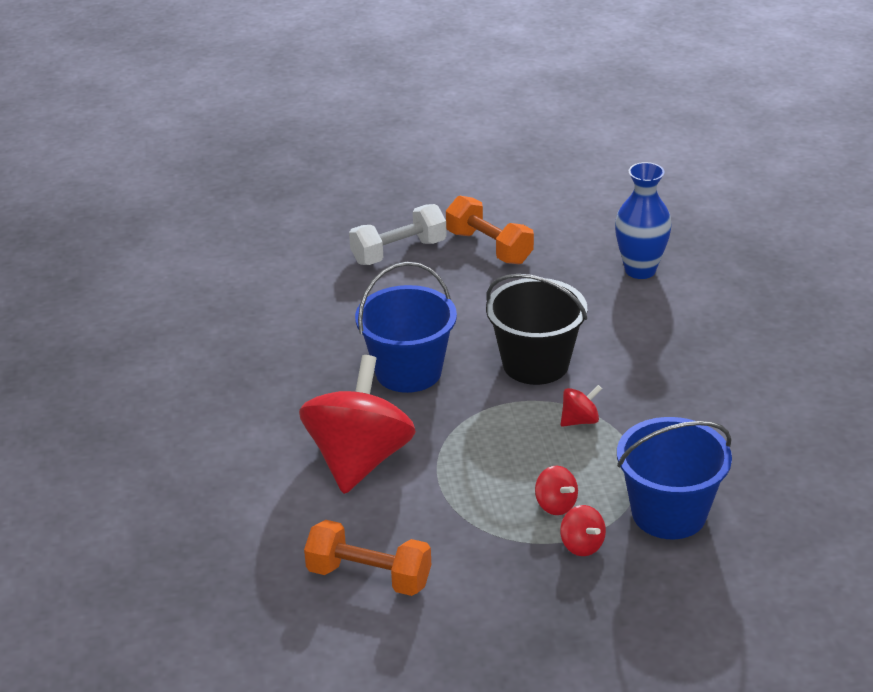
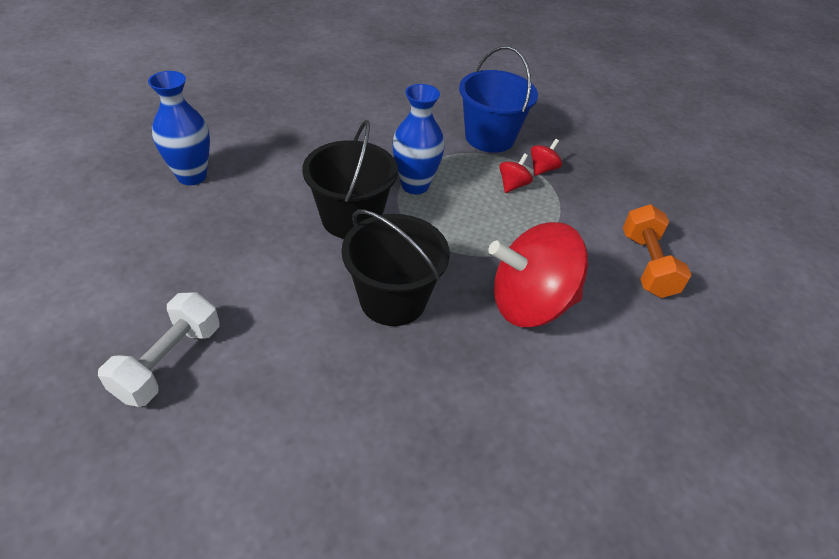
camera: 115 degrees left, 10 degrees up
white dumbbell [349,204,447,265] -> white dumbbell turned 75 degrees clockwise [98,292,219,407]
blue bucket [355,262,457,393] -> black bucket [342,209,450,326]
orange dumbbell [446,196,534,264] -> none
red spinning top [560,385,602,427] -> blue vase [392,84,445,194]

